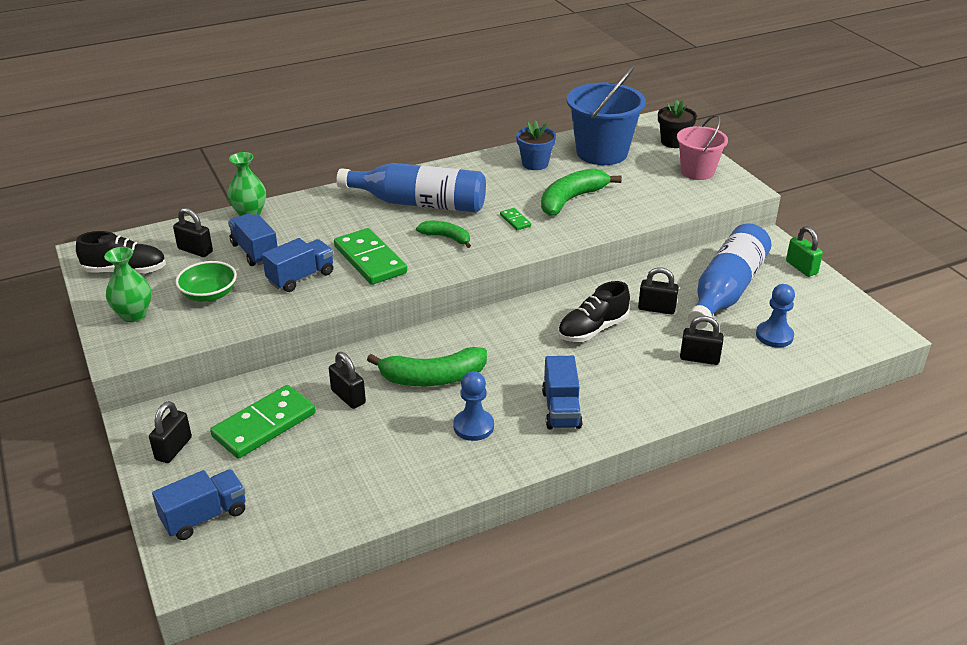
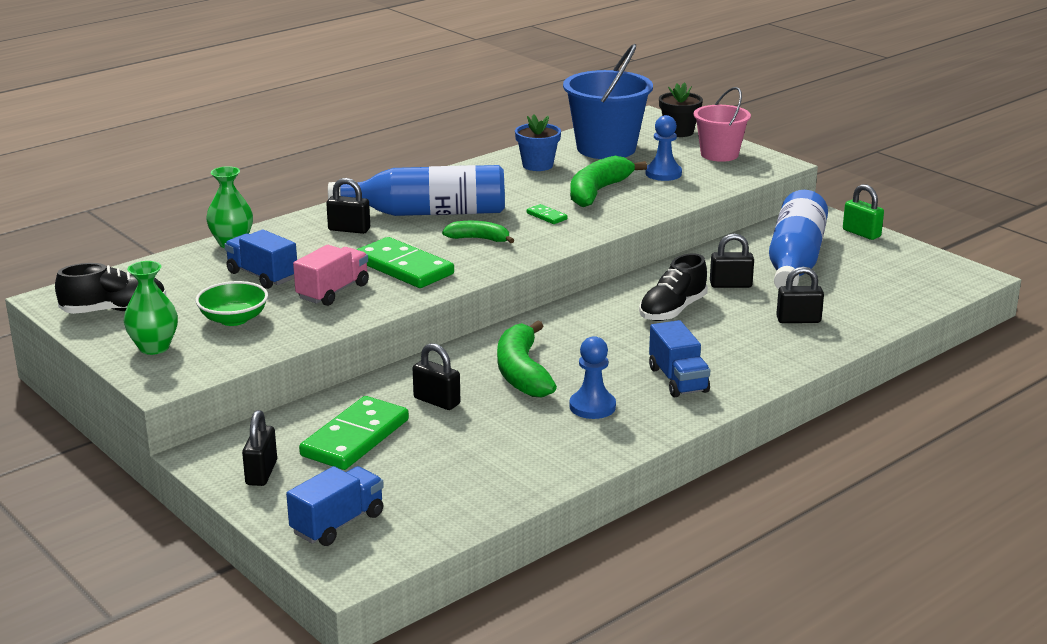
camera: 15 degrees left, 10 degrees down
black padlock [173,208,213,257] -> black padlock moved to [326,178,370,234]
blue truck [262,238,334,292] -> pink truck [293,245,369,306]
green banana [367,347,487,386] -> green banana turned 105 degrees clockwise [497,320,557,397]
blue pawn [756,284,795,348] -> blue pawn moved to [645,115,682,181]

